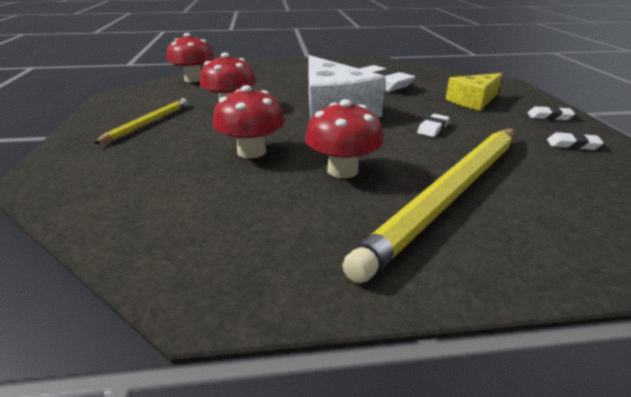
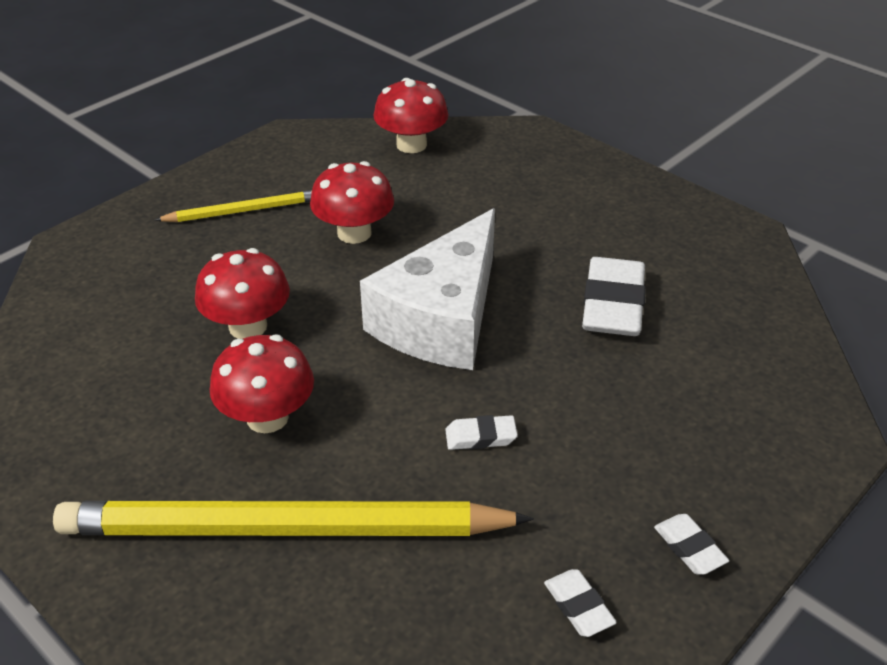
camera: 50 degrees right, 10 degrees up
yellow cheese [446,73,502,110] -> none

